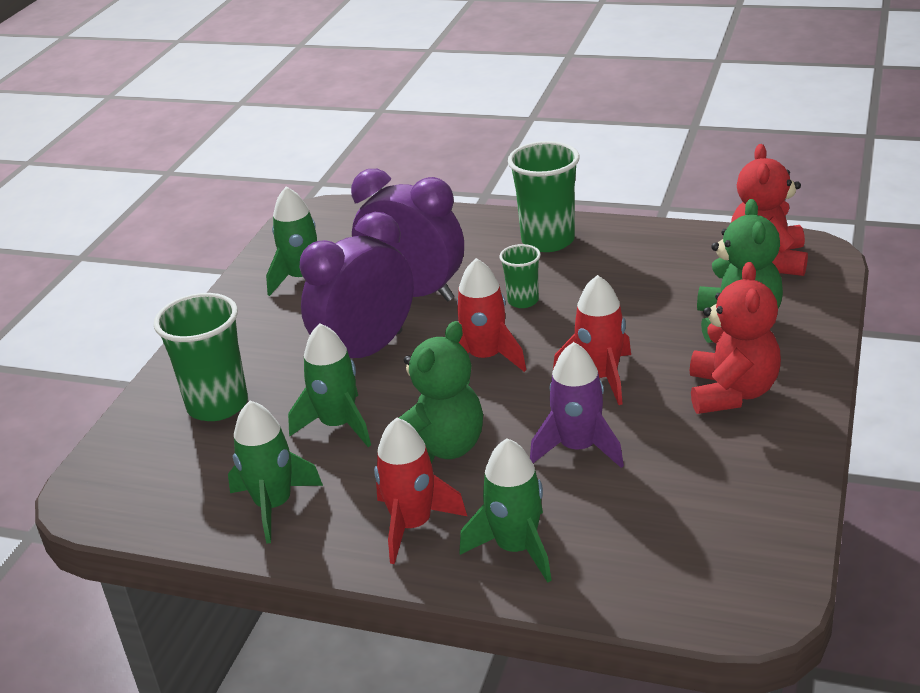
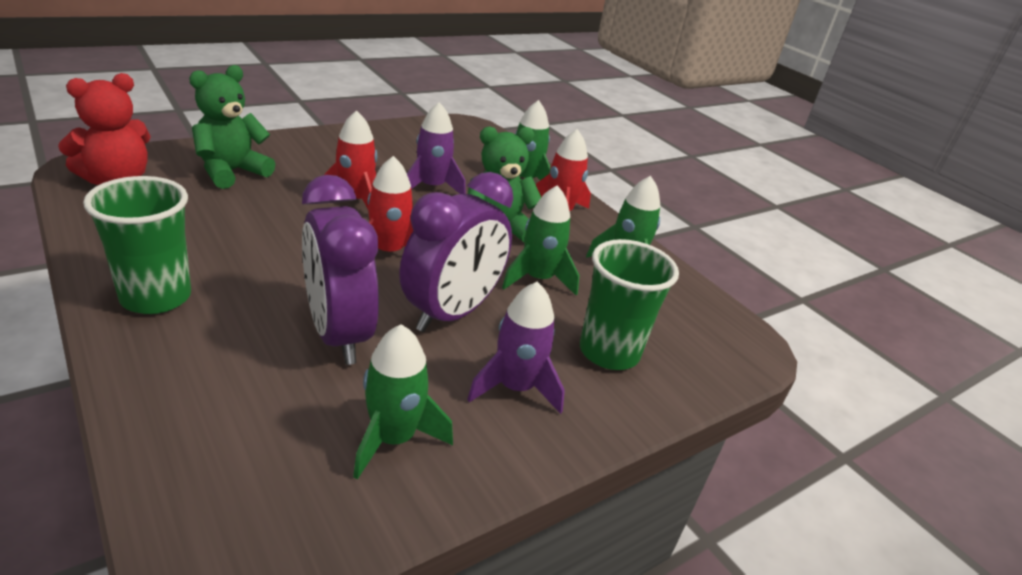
camera: 150 degrees left, 0 degrees up
purple clock [300,212,414,358] -> purple clock turned 45 degrees counterclockwise [399,172,513,332]
green cup [499,244,541,308] -> none
red teddy bear [690,262,781,414] -> none
none -> purple rocket [467,281,565,414]

